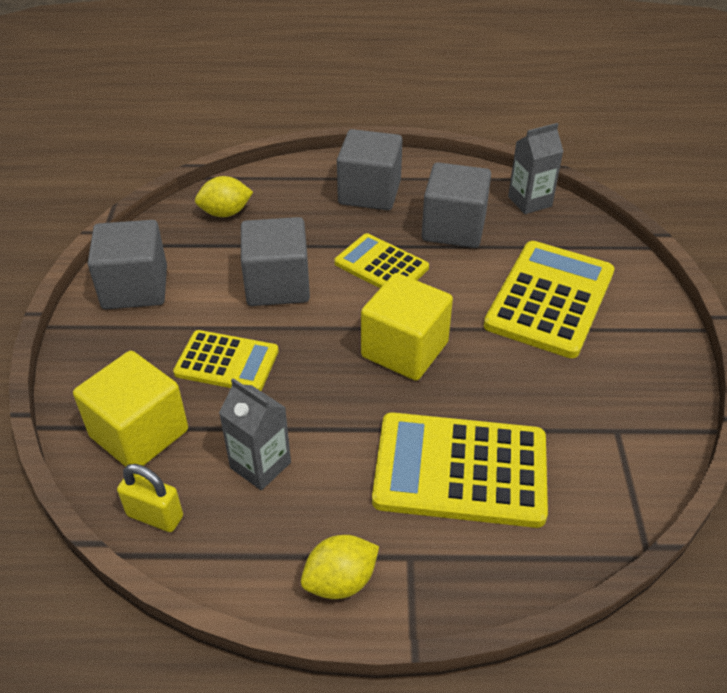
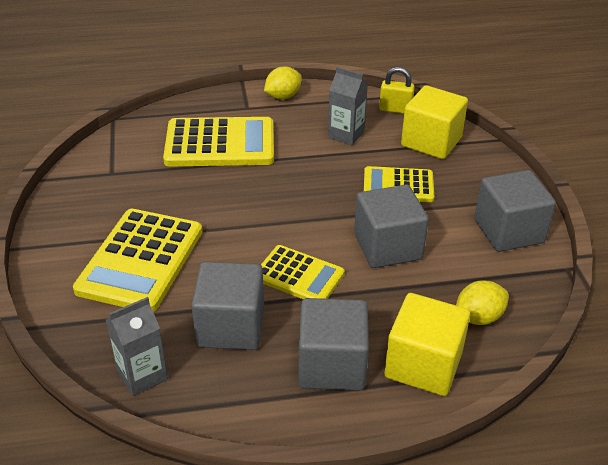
camera: 170 degrees right, 5 degrees down
yellow cube [361,273,453,381] -> yellow cube moved to [385,293,470,396]

